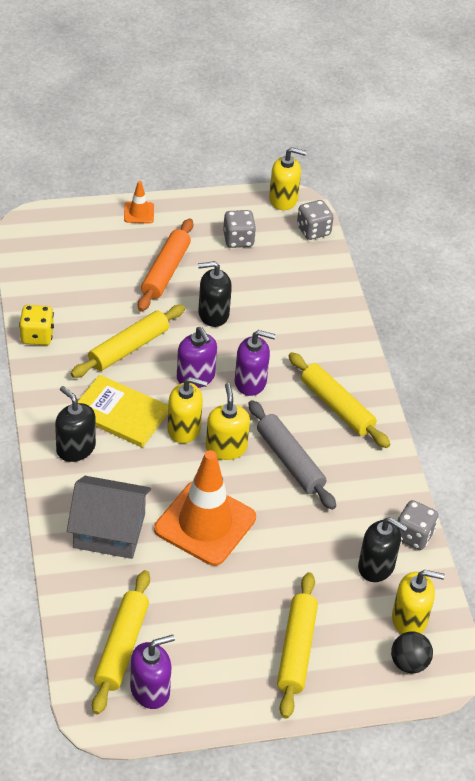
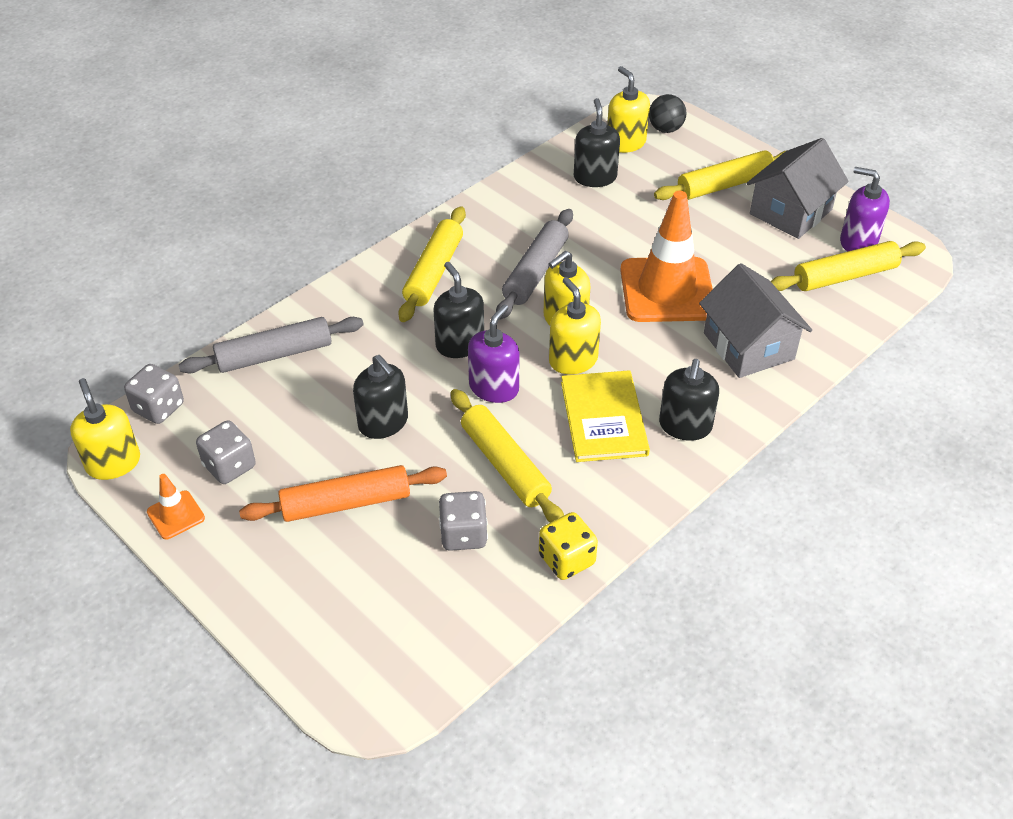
camera: 120 degrees left, 0 degrees up
yellow rolling pin [71,305,185,378] -> yellow rolling pin turned 45 degrees clockwise [451,389,564,523]
orange traffic cone [124,181,154,224] -> orange traffic cone moved to [147,474,205,539]
purple soap dispenser [235,330,276,396] -> black soap dispenser [434,262,484,358]
grey dice [397,500,439,550] -> grey dice moved to [439,491,488,551]
none -> grey rolling pin [179,317,364,373]
none -> grey house [746,138,849,239]

